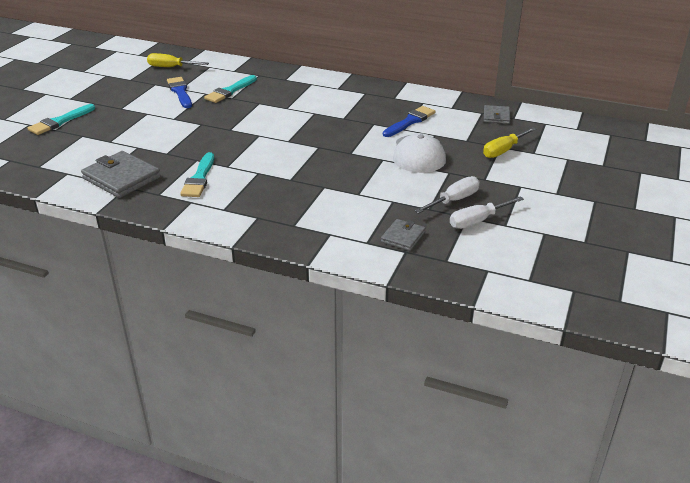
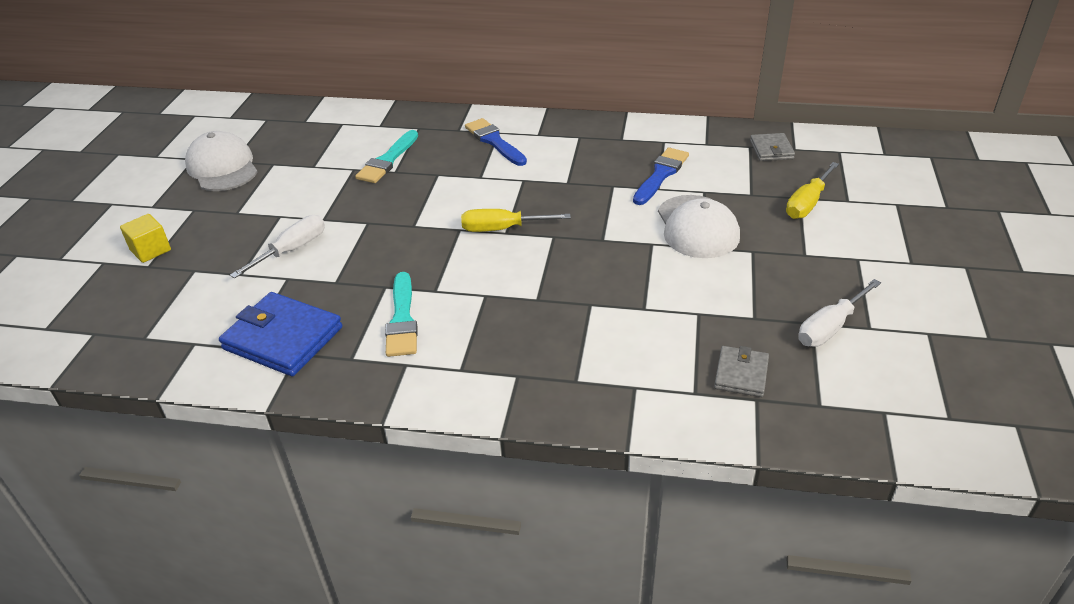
camera: 10 degrees left, 5 degrees up
turquoise brush [28,104,95,135] -> yellow cube [120,214,171,263]
grey wallet [81,151,161,198] -> blue wallet [219,292,342,376]
yellow screwdriver [147,53,209,67] -> yellow screwdriver moved to [461,209,571,232]
blue brush [167,77,192,108] -> blue brush moved to [465,118,527,166]
white screwdriver [415,176,480,214] -> white screwdriver moved to [230,215,325,278]
none -> white cap [185,131,257,191]

